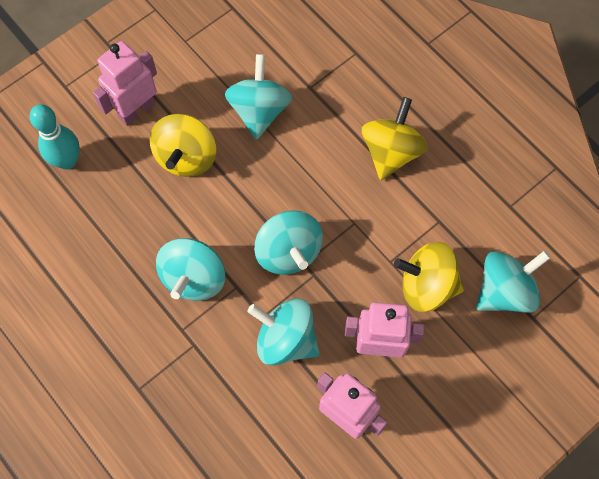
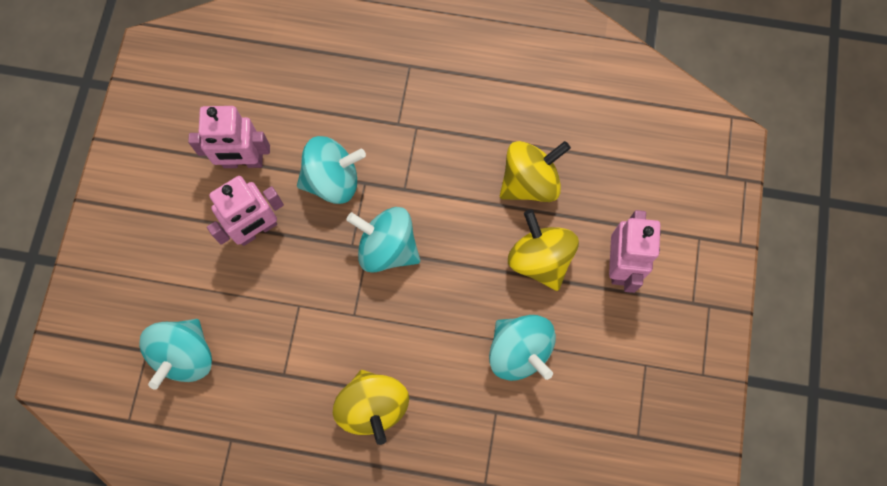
camera: 140 degrees right, 5 degrees up
turquoise bowling pin [29,104,80,170] -> none
turquoise spinning top [156,238,225,301] -> none
yellow spinning top [394,242,464,312] -> yellow spinning top moved to [500,141,571,202]

